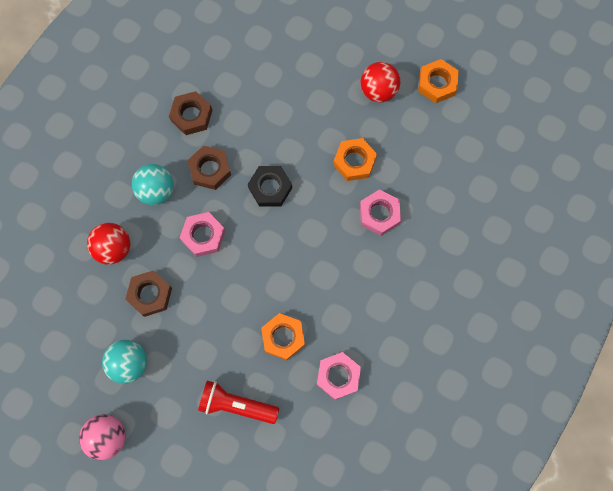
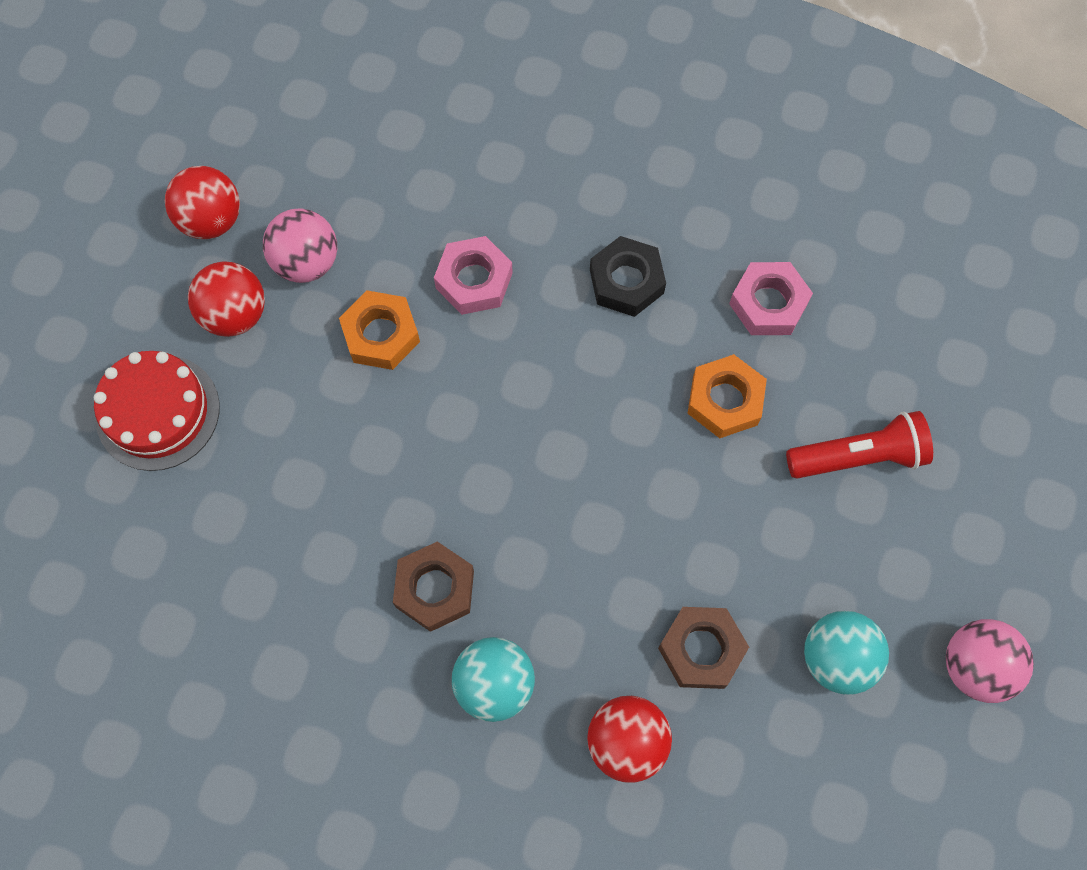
camera: 100 degrees left, 5 degrees down
brown nut [169,91,212,135] -> none
pink nut [180,212,225,257] -> none
red flashlight [198,381,279,424] -> red flashlight turned 105 degrees counterclockwise [786,411,933,479]
black nut [248,166,292,207] -> black nut moved to [590,236,666,317]
orange nut [418,59,459,103] -> red ball [165,166,240,239]
none -> red cake [94,351,220,471]
none -> pink ball [263,208,337,283]

